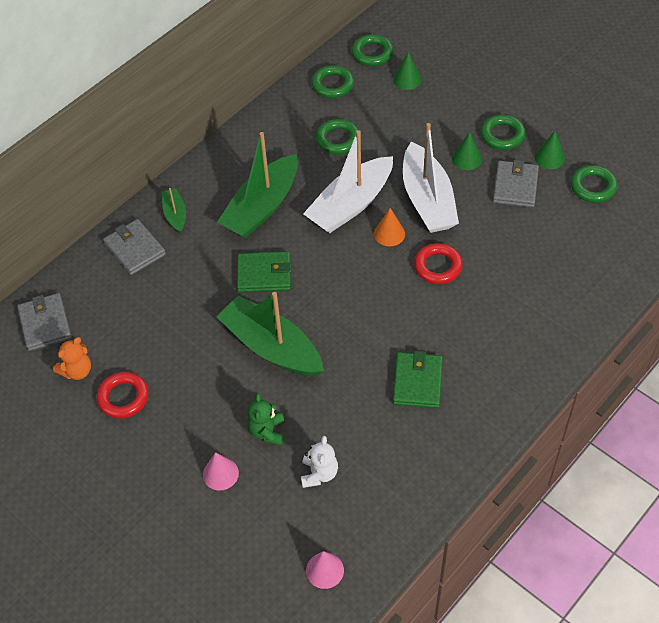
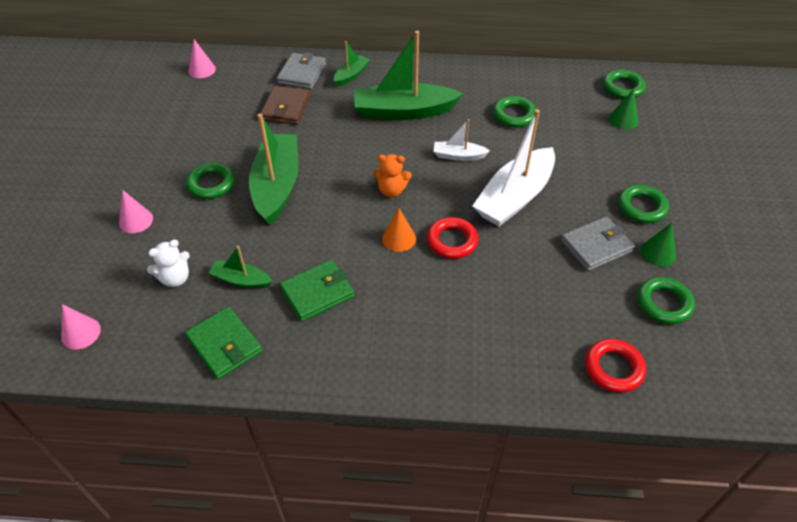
camera: 50 degrees right, 5 degrees down
grey wallet [17,293,72,351] -> pink cone [188,39,216,78]
orange teddy bear [53,337,91,380] -> orange teddy bear moved to [373,154,412,197]
red ring [97,372,148,419] -> red ring moved to [585,339,646,393]
green wallet [237,251,292,292] -> green wallet moved to [185,307,262,379]
green teddy bear [247,393,284,446] -> none
white boat [303,130,393,233] -> white boat [434,119,490,161], size x0.49
green ring [311,65,354,98] -> green ring moved to [186,162,235,199]
orange cone [374,208,405,246] -> orange cone moved to [382,208,416,252]
green cone [452,132,482,170] -> none
none -> green boat [209,246,273,288]
none -> brown wallet [260,86,310,125]

